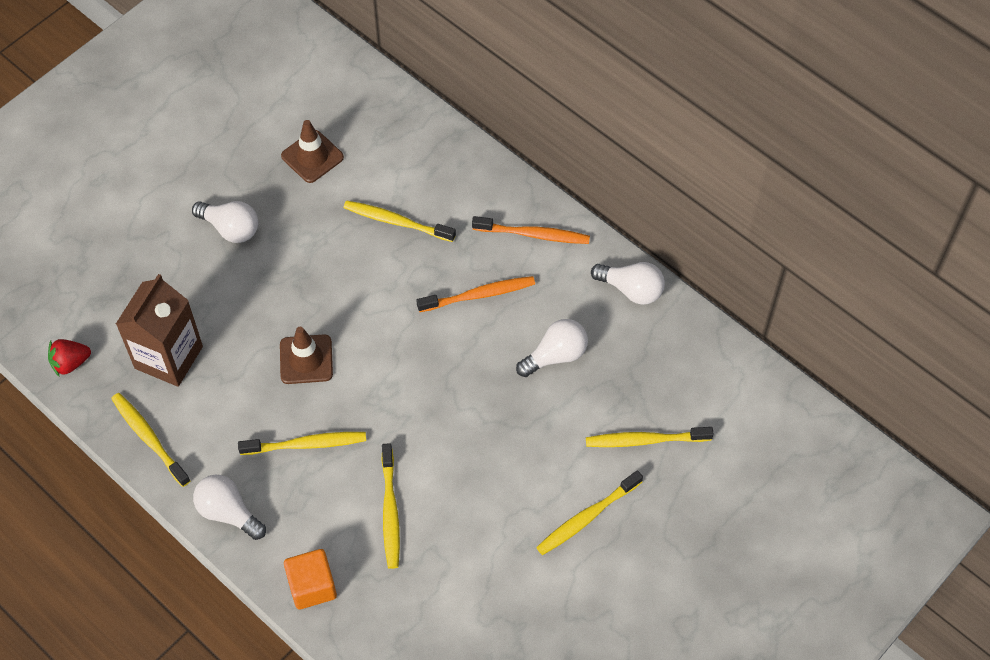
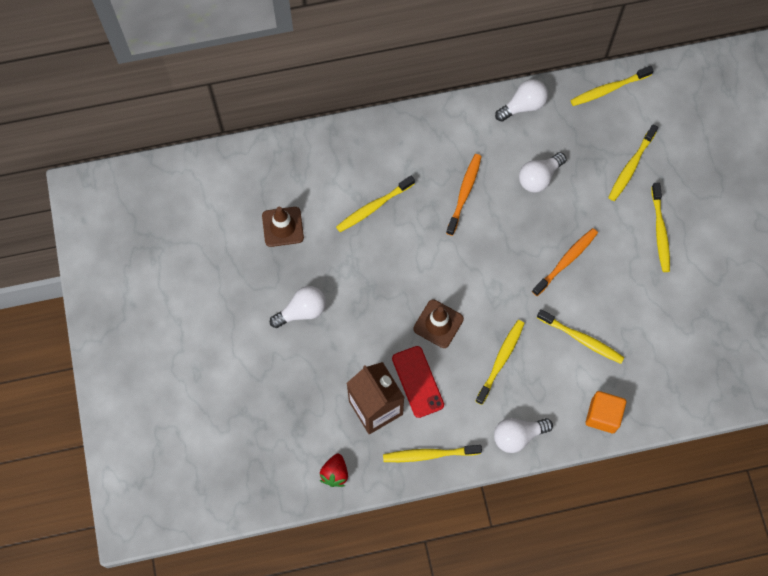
camera: 55 degrees left, 10 degrees up
orange toothbrush [472,216,590,244] -> orange toothbrush moved to [532,228,598,296]
white light bulb [516,319,588,377] -> white light bulb turned 135 degrees counterclockwise [519,152,566,193]
none -> red phone [392,346,444,418]
none -> yellow toothbrush [570,66,654,106]

